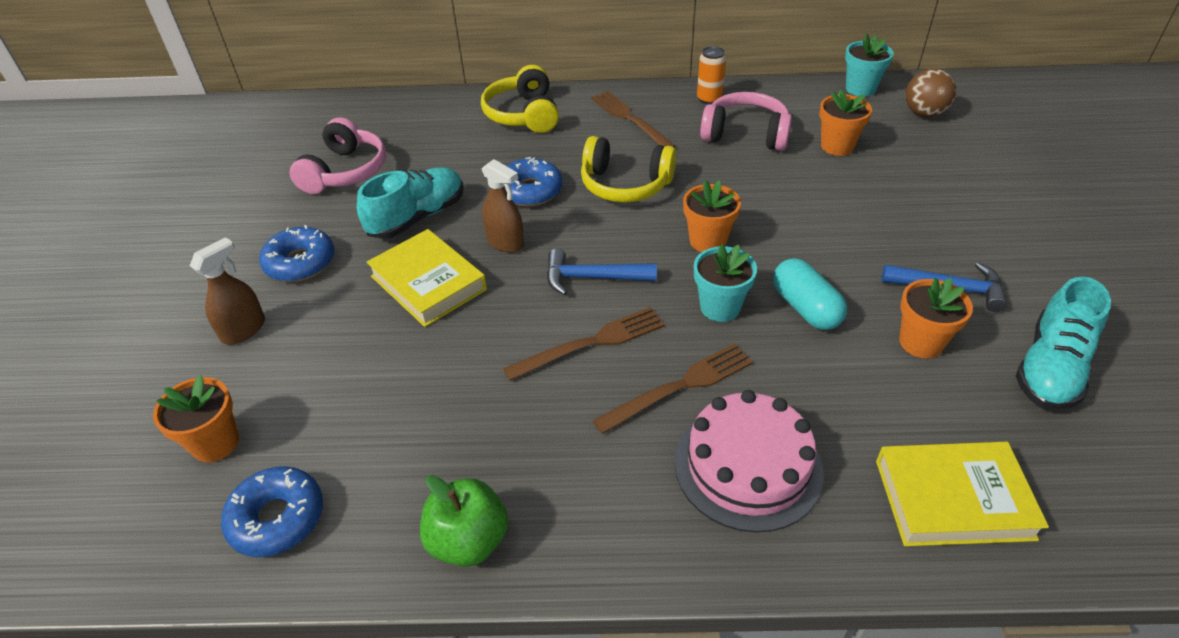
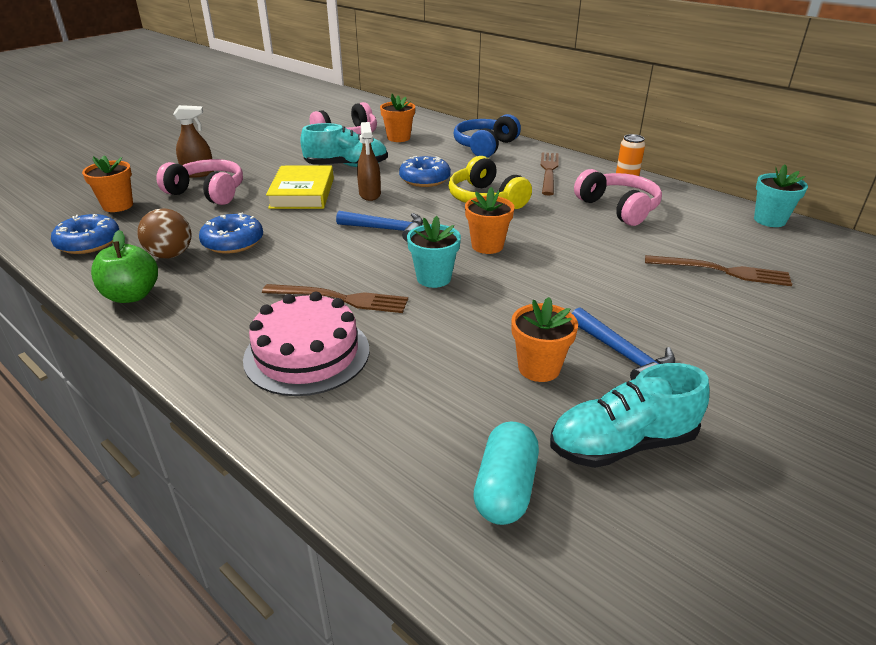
camera: 40 degrees right, 10 degrees down
blue donut [259,225,335,282] -> blue donut moved to [199,212,263,254]
yellow headphones [481,65,559,133] -> blue headphones [454,114,521,158]
brown fork [503,307,665,381] -> brown fork moved to [645,255,792,286]
blue hammer [547,248,657,295] -> blue hammer turned 150 degrees clockwise [336,211,423,241]
turquoise capsule [773,258,847,330] -> turquoise capsule moved to [473,421,539,525]
orange flower pot [819,89,872,156] -> orange flower pot moved to [380,94,415,142]
yellow book [876,442,1049,546] -> none
brown ball [905,69,957,117] -> brown ball moved to [138,208,191,258]
none -> pink headphones [156,159,243,205]

